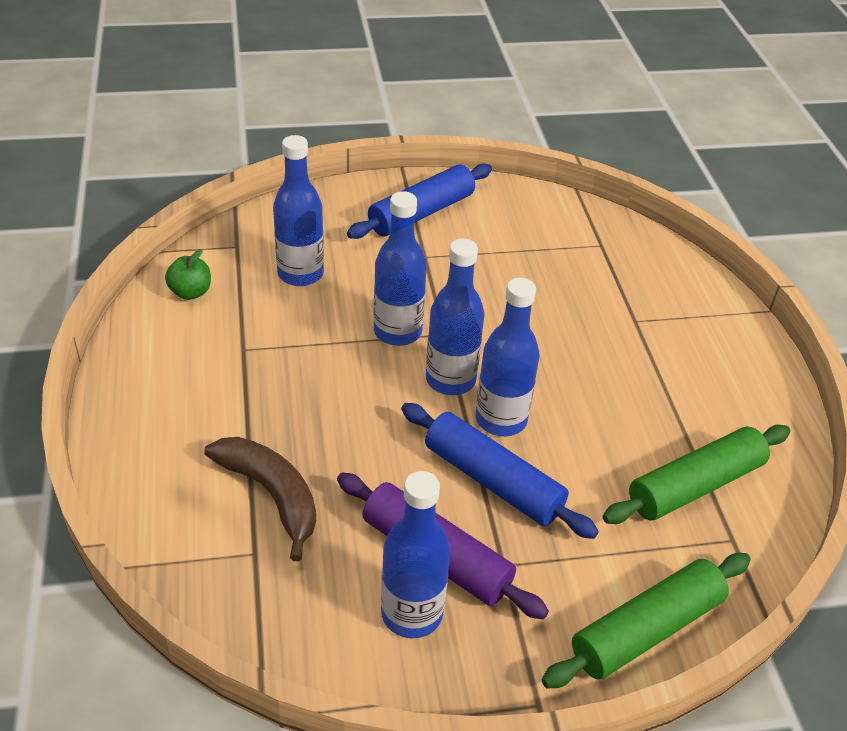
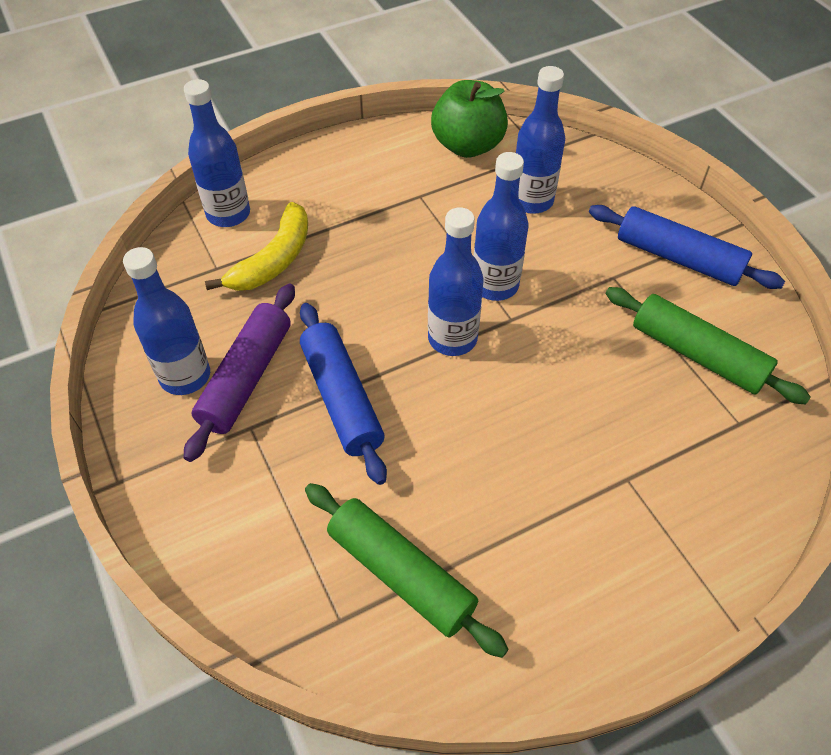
camera: 75 degrees right, 10 degrees up
green apple [165,249,211,300] -> green apple [431,80,508,158], size x1.91
brown banana [204,437,316,561] -> yellow banana [205,202,308,291]
blue rolling pin [401,403,599,539] -> blue rolling pin turned 45 degrees counterclockwise [300,303,387,485]
blue bottle [476,278,540,436] -> blue bottle moved to [184,79,250,227]
green rolling pin [542,553,751,689] -> green rolling pin moved to [606,287,811,404]

